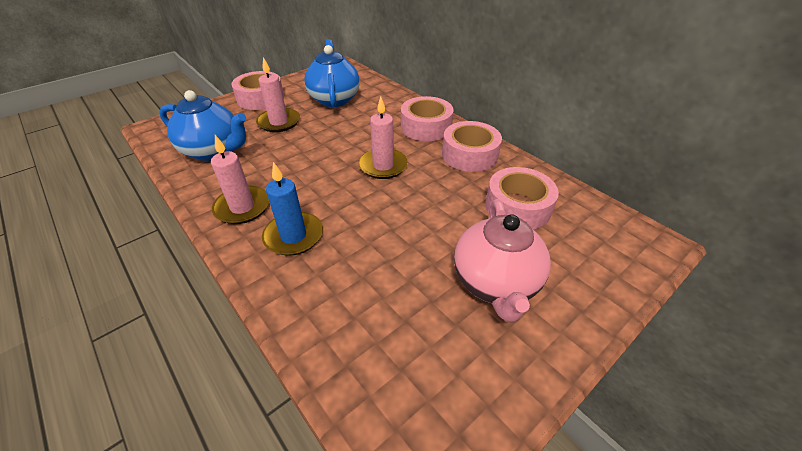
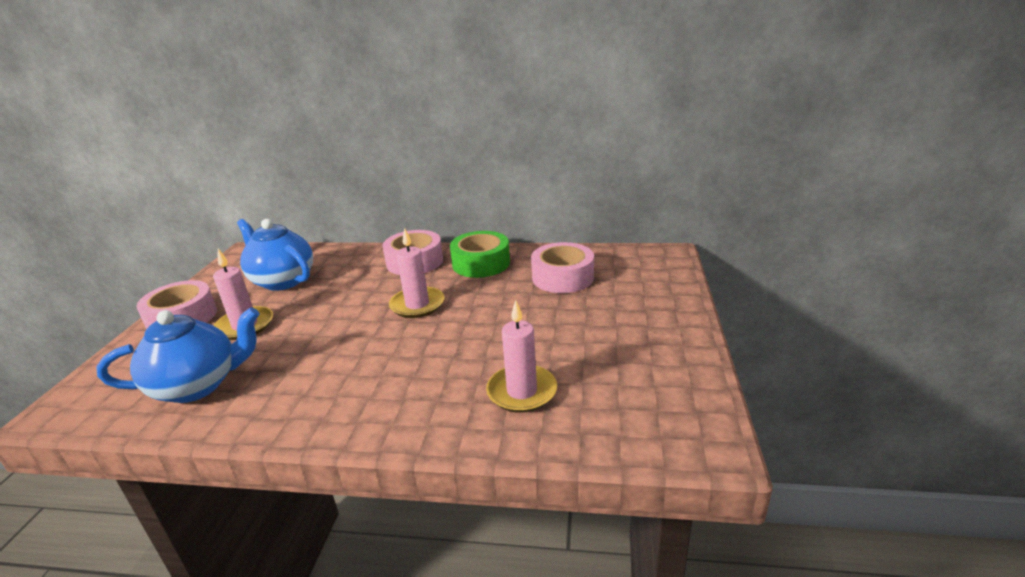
camera: 40 degrees left, 15 degrees down
pink candle [211,135,269,224] -> pink candle moved to [486,300,557,413]
blue candle [262,162,323,256] -> none
pink tape [442,121,502,172] -> green tape [450,231,510,278]
pink teapot [454,199,551,322] -> none

